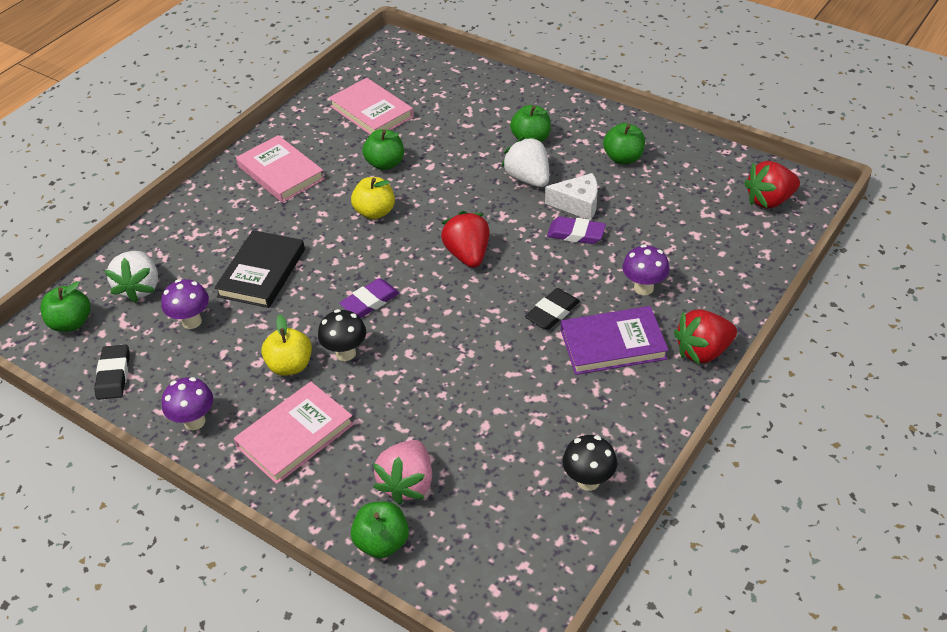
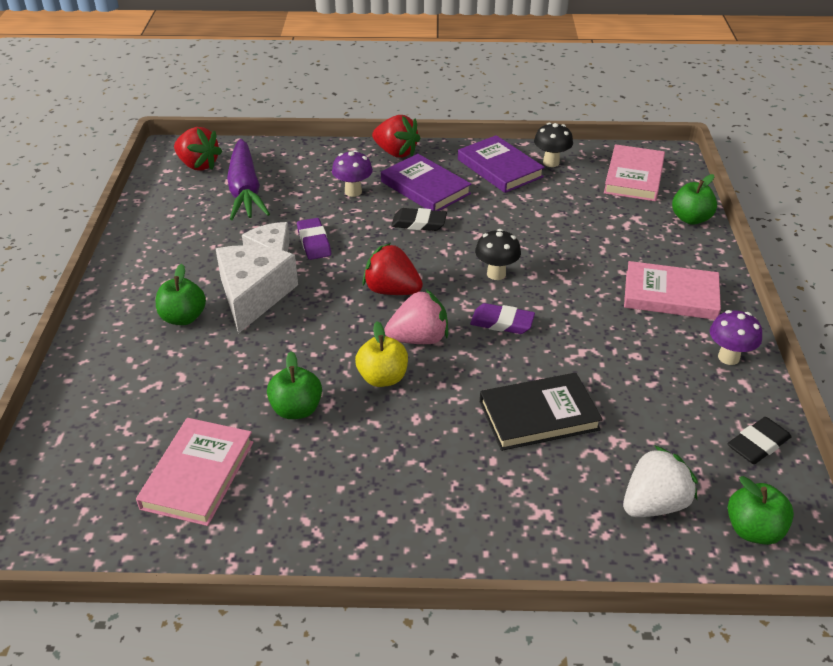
camera: 125 degrees left, 5 degrees down
purple mushroom [161,279,209,329] -> none
pink book [236,135,325,203] -> pink book moved to [604,144,665,201]
yellow apple [261,314,312,376] -> none
black mushroom [318,309,366,361] -> black mushroom moved to [475,229,521,280]
pink strawberry [373,440,432,505] -> pink strawberry moved to [385,289,448,344]
red strawberry [441,211,489,268] -> red strawberry turned 75 degrees clockwise [363,243,423,295]
white strawberry [502,137,549,187] -> white cheese [216,245,298,334]
green apple [603,123,645,164] -> none
none -> purple carrot [227,139,270,220]
none -> purple book [458,135,545,193]

